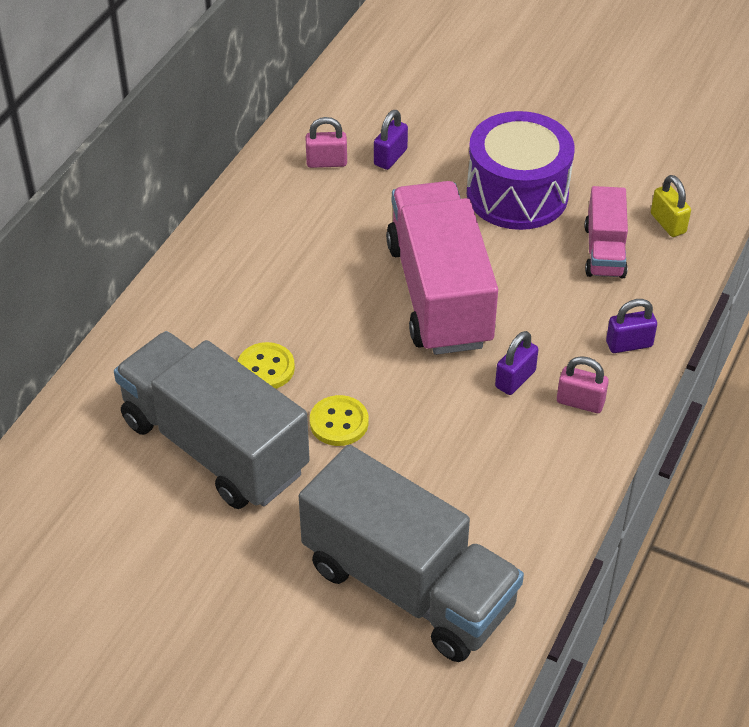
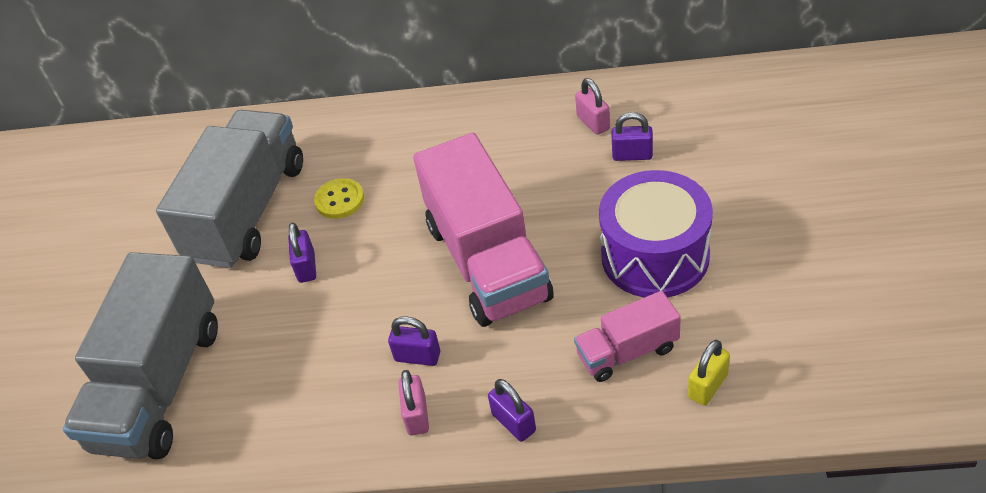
camera: 70 degrees right, 0 degrees up
yellow button [310,395,369,446] -> purple padlock [288,223,316,283]
pink truck [386,181,498,355] -> pink truck turned 105 degrees clockwise [413,133,554,327]

